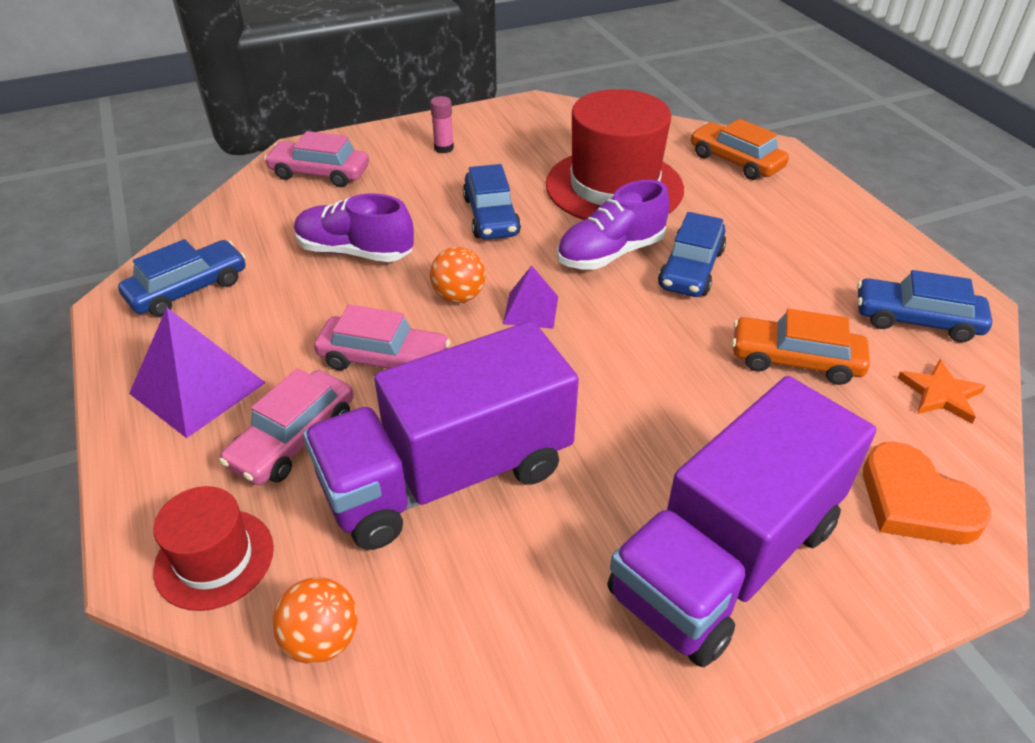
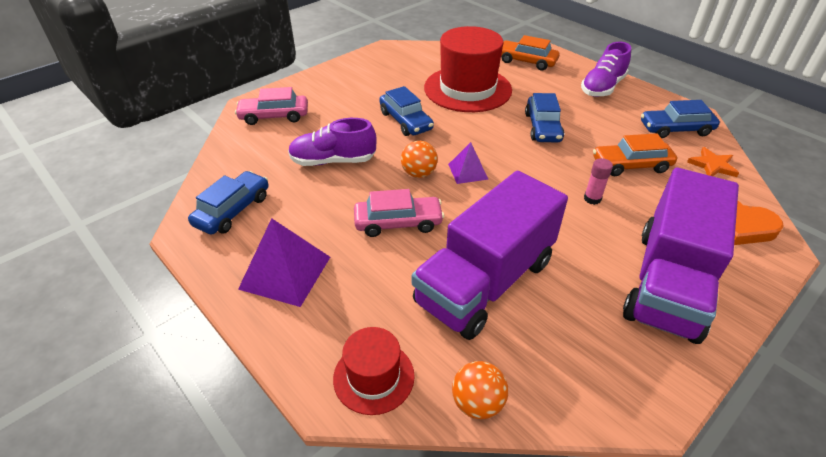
camera: 20 degrees left, 0 degrees up
pink car [219,368,354,485] -> none
pink glue stick [430,96,454,153] -> pink glue stick moved to [584,158,613,205]
purple shoe [557,180,670,270] -> purple shoe moved to [581,42,631,97]

